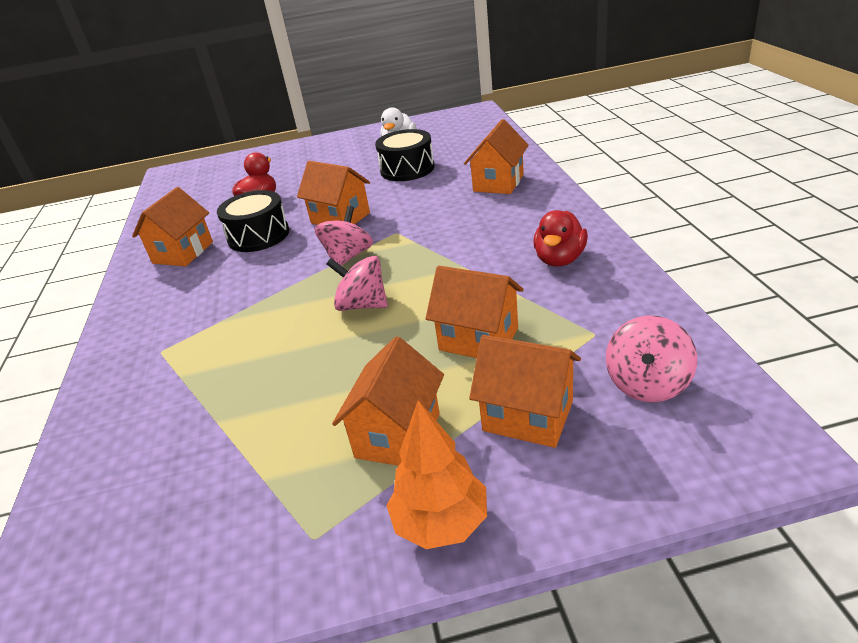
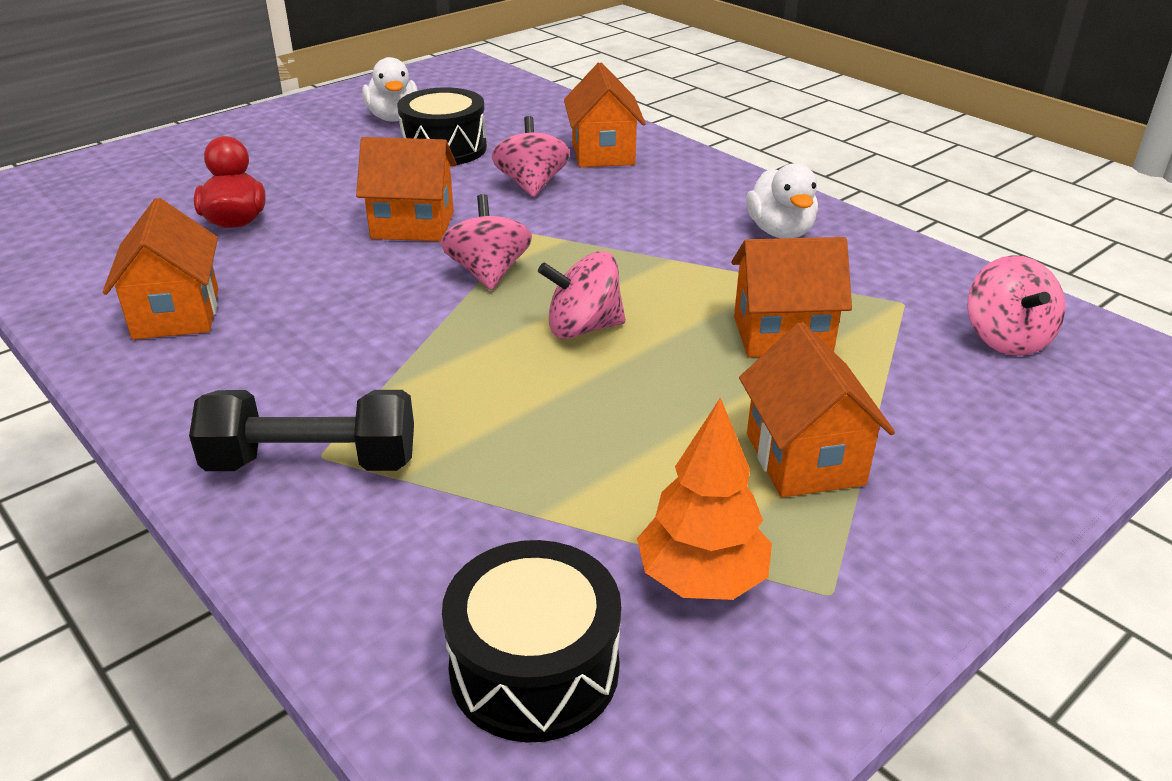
camera: 35 degrees left, 0 degrees up
black drum [217,190,290,252] -> black drum moved to [442,540,621,743]
orange tree [386,401,487,549] -> orange tree moved to [637,397,772,600]
orange house [469,335,581,448] -> none
red duck [533,210,588,267] -> white duck [746,163,818,238]
none -> black dumbbell [189,390,414,471]
none -> pink spinning top [492,116,570,197]

